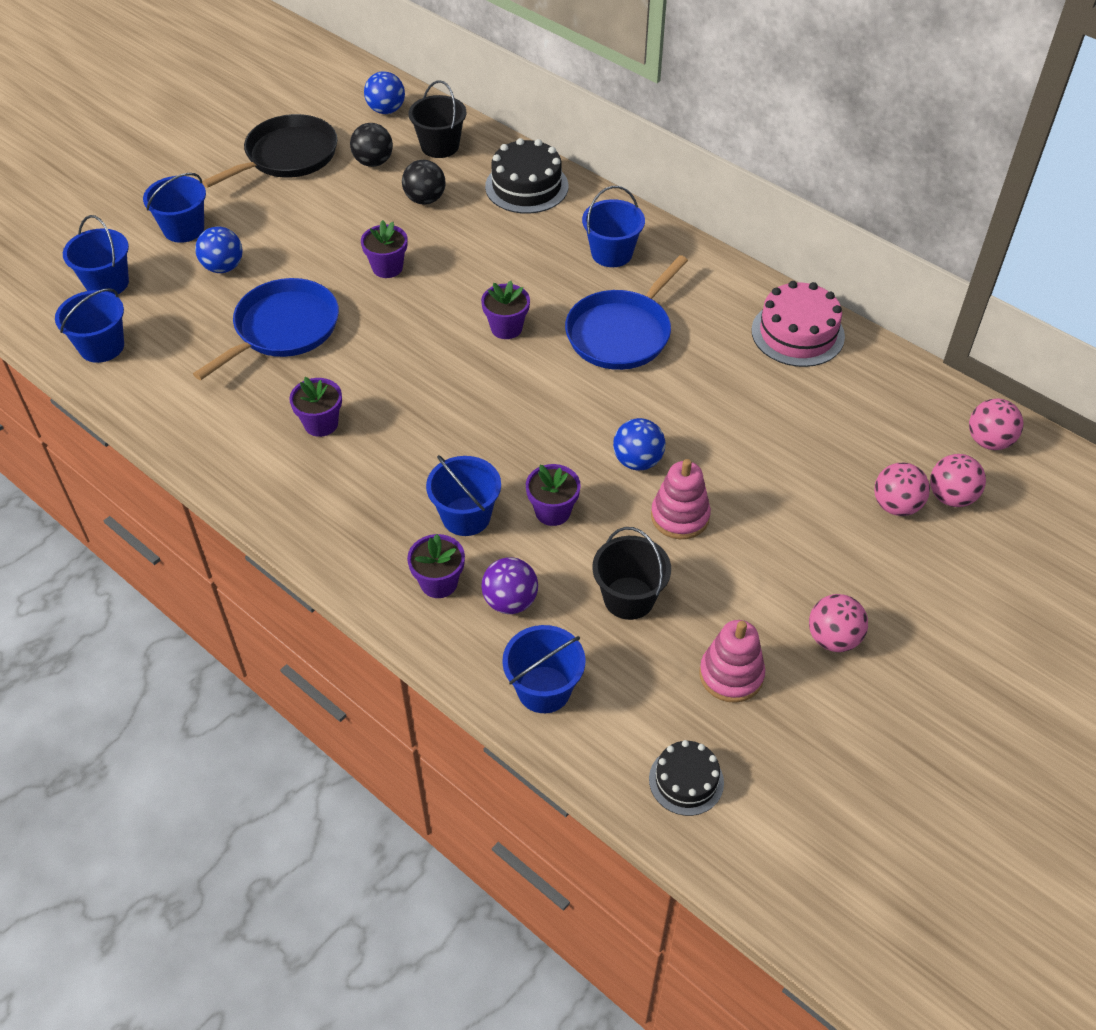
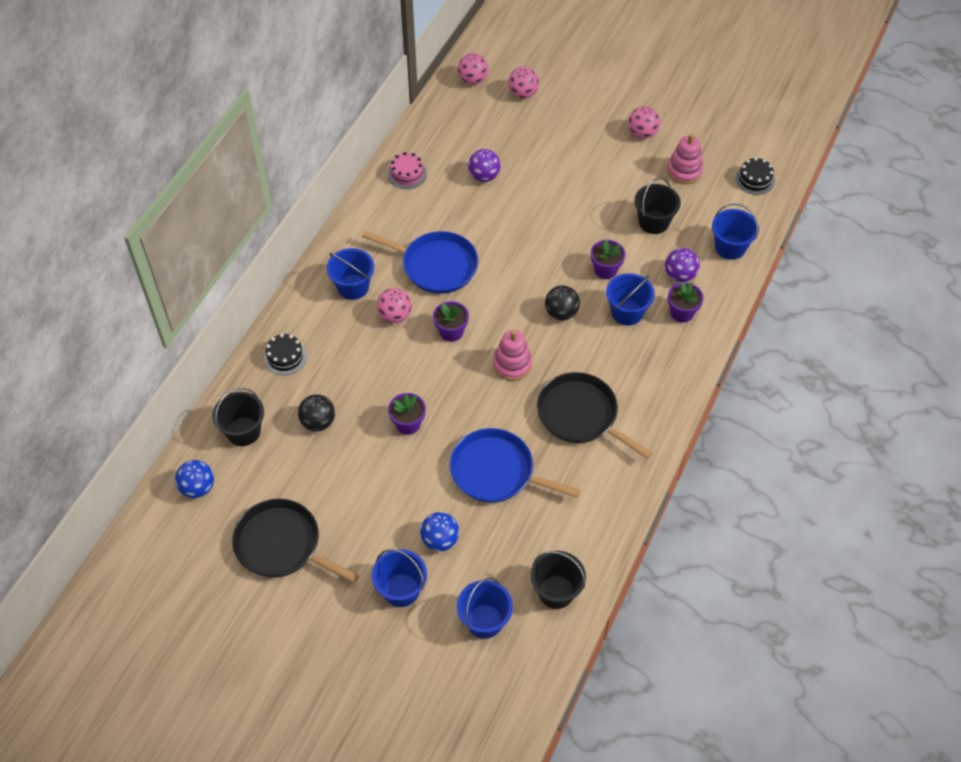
camera: 105 degrees left, 5 degrees up
blue bucket [55,288,124,363] -> black bucket [531,551,586,609]
purple flower pot [289,377,342,437] -> black pan [537,372,653,459]
black ball [350,123,393,167] -> black ball moved to [545,285,580,320]
black cake [485,138,569,214] -> black cake [264,334,307,375], size x0.62
blue ball [613,418,665,470] -> none
pink stacking toy [651,459,711,539] -> pink stacking toy moved to [493,330,532,381]
pink cake [751,281,845,367] -> pink cake [388,152,427,189], size x0.62
pink ball [874,463,930,516] -> pink ball moved to [377,288,412,323]
none -> purple ball [468,149,501,182]

